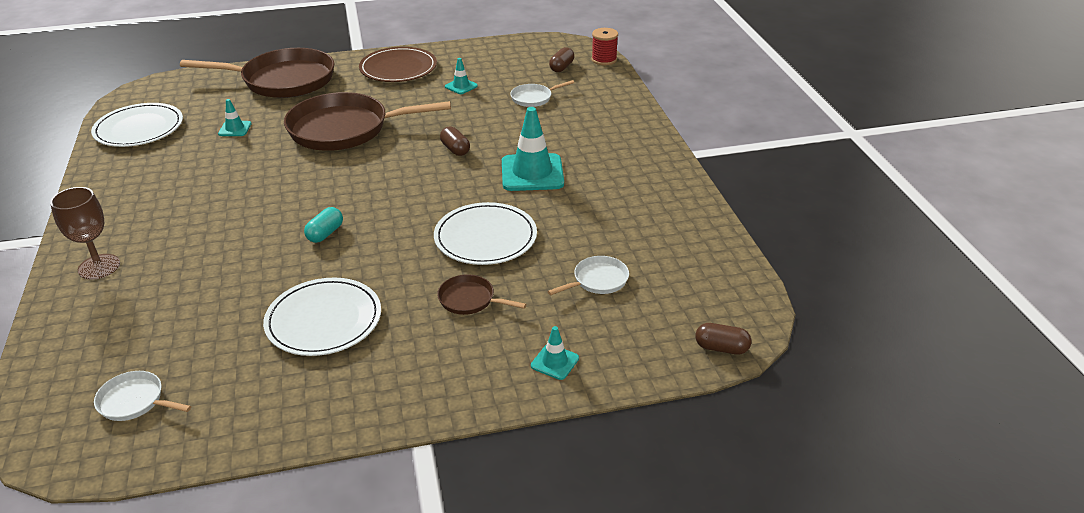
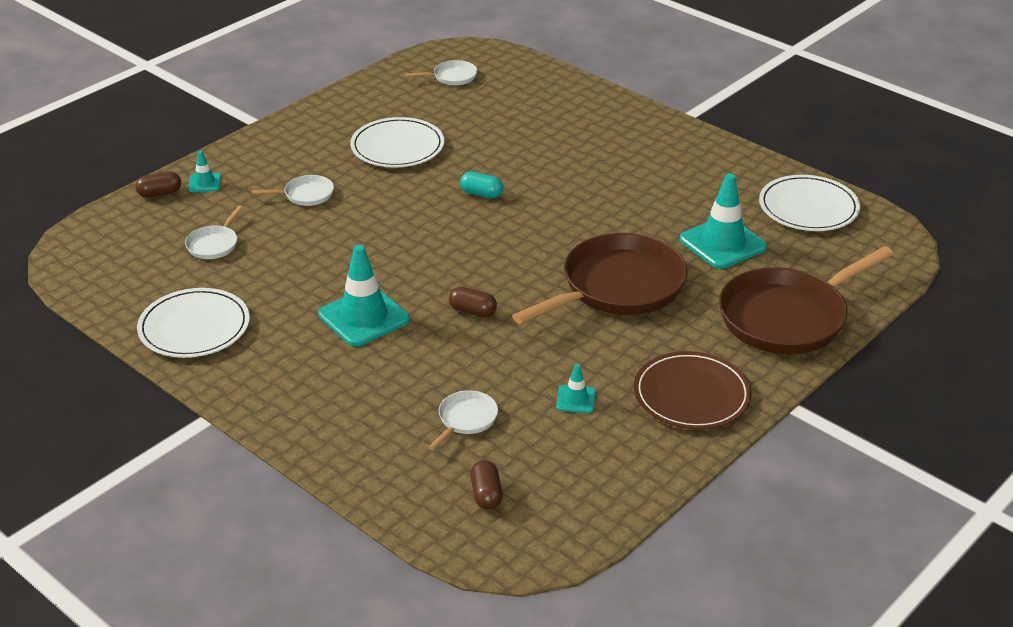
camera: 145 degrees right, 0 degrees up
brown goblet [50,187,120,280] -> none
turquoise traffic cone [218,99,251,136] -> turquoise traffic cone [680,173,767,269], size x2.05
turquoise capsule [304,207,343,243] -> turquoise capsule turned 60 degrees counterclockwise [460,171,503,198]
white plate [434,202,537,265] -> white plate moved to [137,288,250,358]
brown pan [437,274,526,315] -> white pan [252,175,334,206]
red spool [592,28,618,65] -> none
brown capsule [695,323,751,355] -> brown capsule moved to [135,171,181,197]

